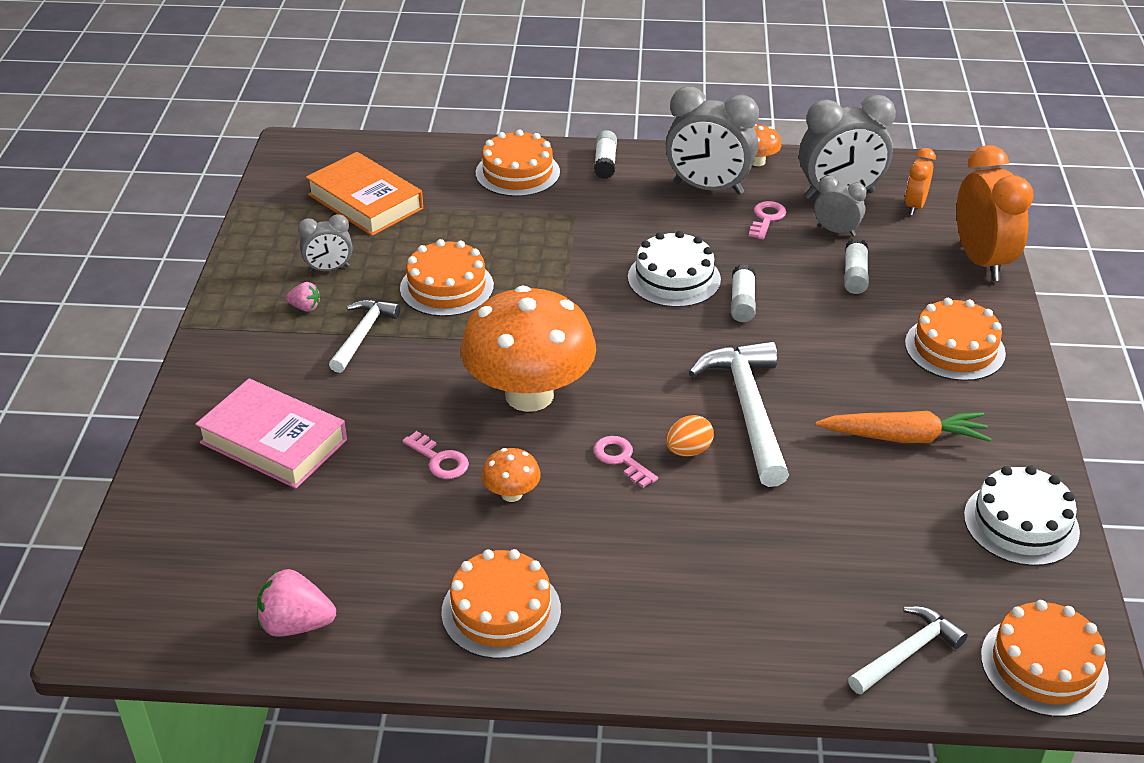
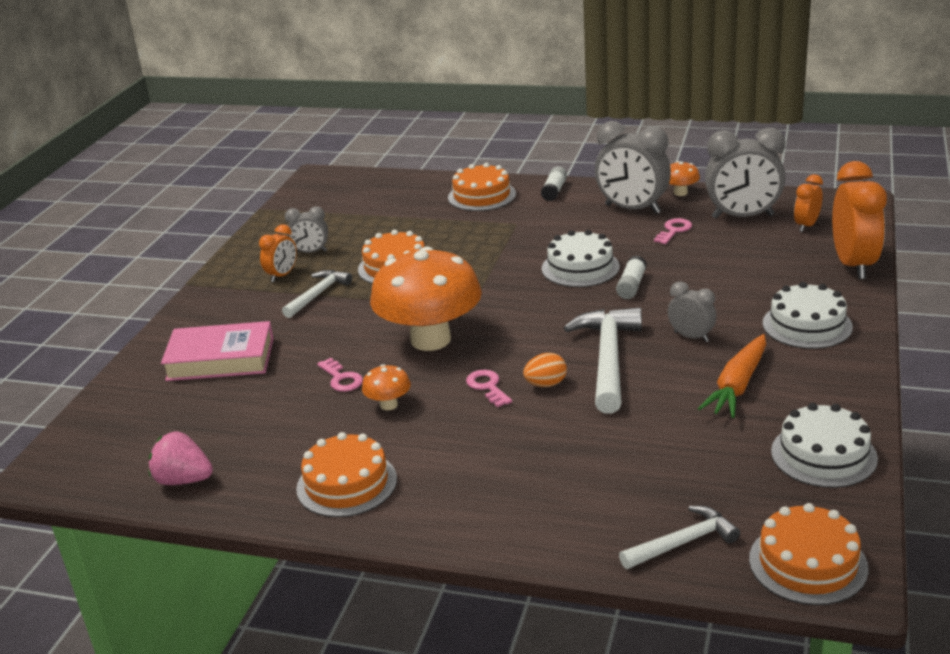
camera: 15 degrees right, 10 degrees down
pink book [195,379,347,489] -> pink book turned 45 degrees counterclockwise [161,321,274,381]
pink strawberry [286,282,320,312] -> orange clock [259,224,297,282]
orange book [306,152,423,236] -> none
grey clock [814,176,867,236] -> grey clock moved to [668,282,717,342]
orange carrot [815,411,992,443] -> orange carrot turned 105 degrees clockwise [698,334,766,418]
white glue stick [844,238,869,294] -> none
orange cake [905,298,1006,381] -> white cake [763,282,853,349]

